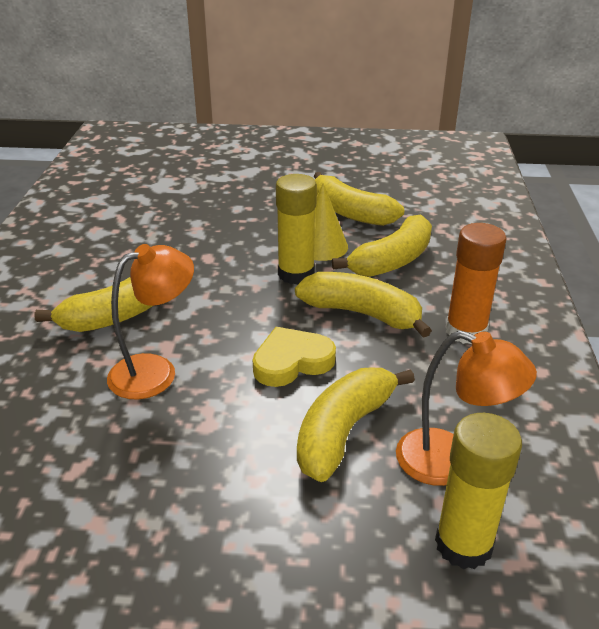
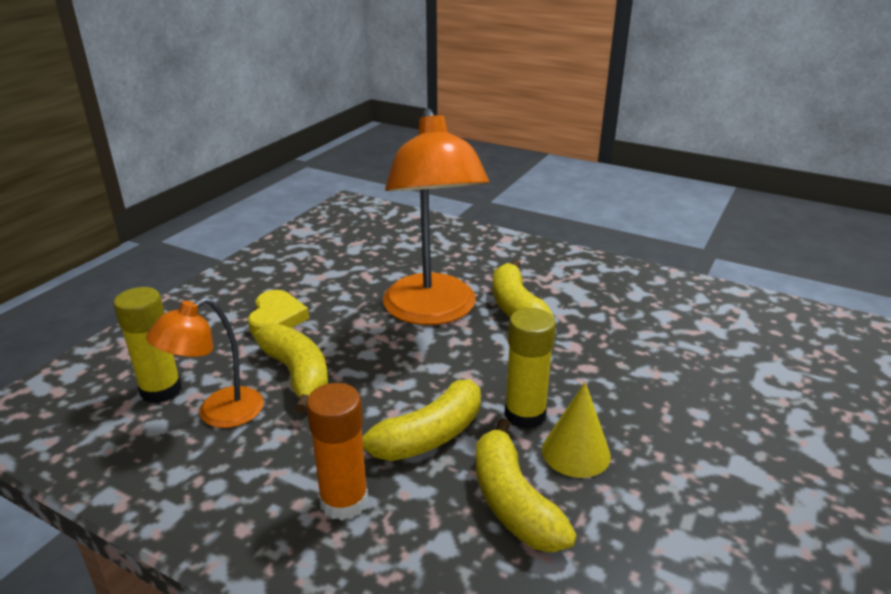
camera: 115 degrees right, 5 degrees down
orange lamp [107,244,194,399] -> orange lamp [383,108,489,325], size x1.86
yellow heart [253,327,336,387] -> yellow heart moved to [248,290,309,335]
yellow banana [314,172,404,226] -> none

